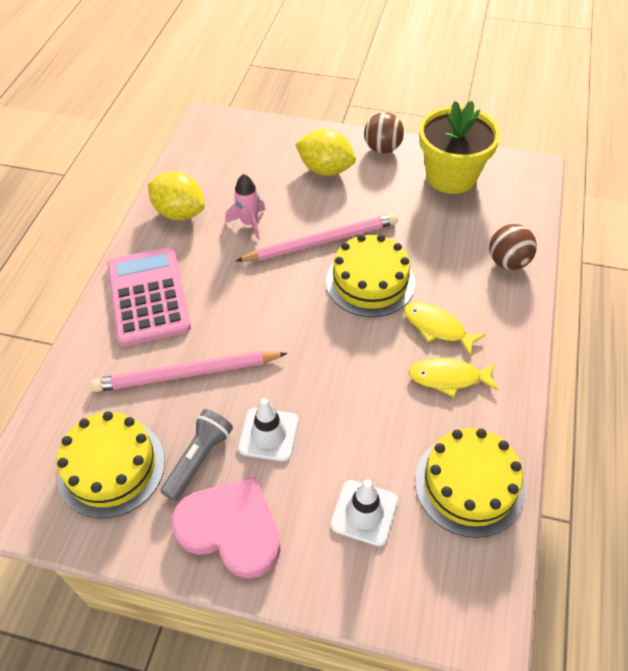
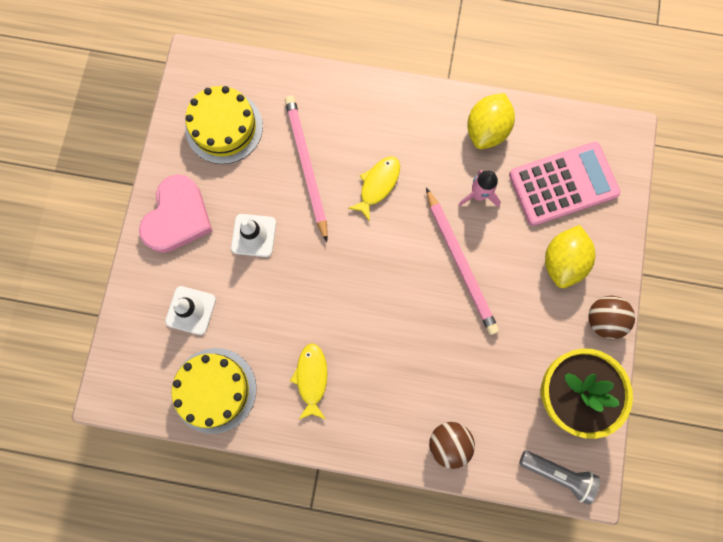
camera: 85 degrees right, 25 degrees up
pink calculator [107,247,191,346] -> pink calculator moved to [509,142,621,226]
grey flashlight [160,409,233,501] -> grey flashlight moved to [519,450,600,505]
yellow cake [326,234,415,317] -> none
yellow fish [404,302,486,356] -> yellow fish moved to [348,156,400,221]

